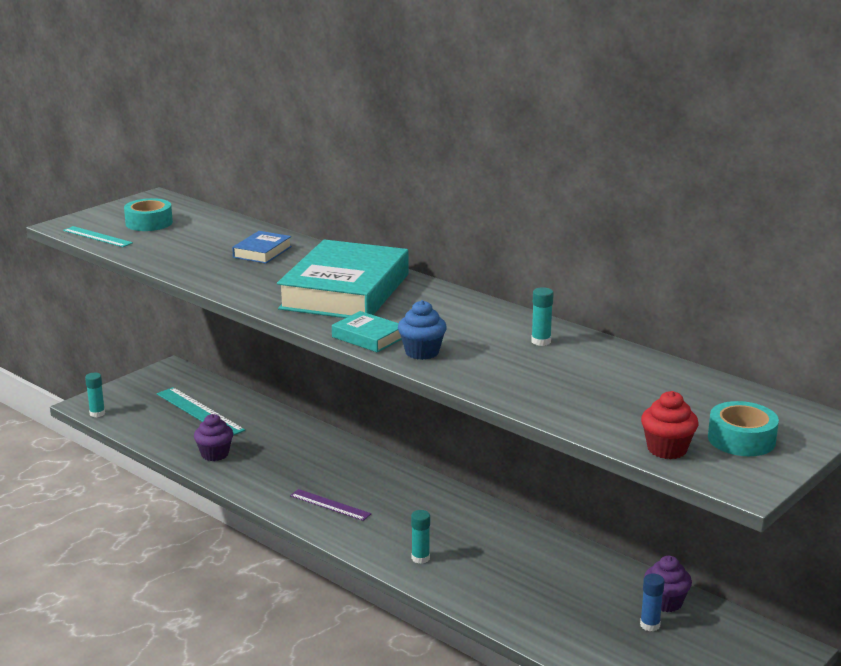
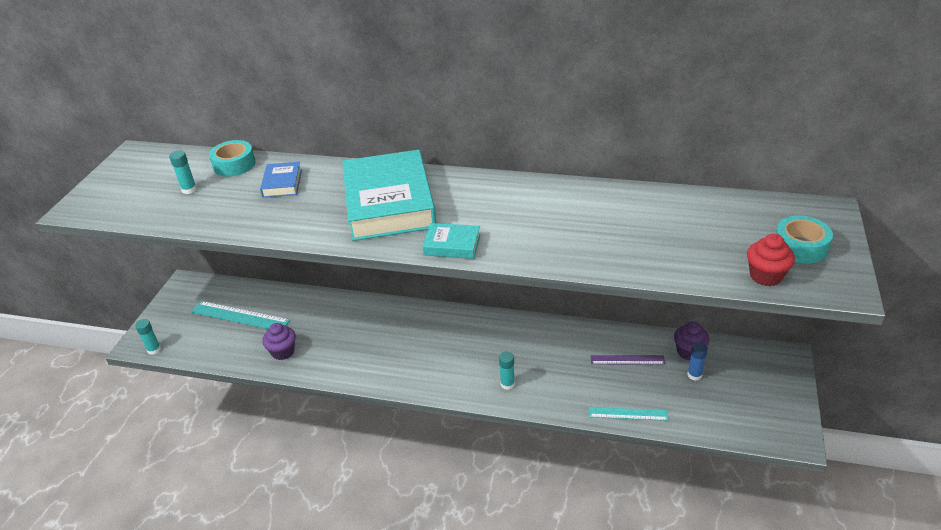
camera: 25 degrees left, 15 degrees up
turquoise ruler [63,226,133,247] -> turquoise ruler moved to [589,407,668,421]
turquoise tape [124,198,173,231] -> turquoise tape moved to [209,140,255,177]
purple ruler [290,489,371,521] -> purple ruler moved to [590,355,665,365]
blue cupcake [398,300,447,360] -> none
turquoise glue stick [531,287,554,346] -> turquoise glue stick moved to [169,150,197,194]

